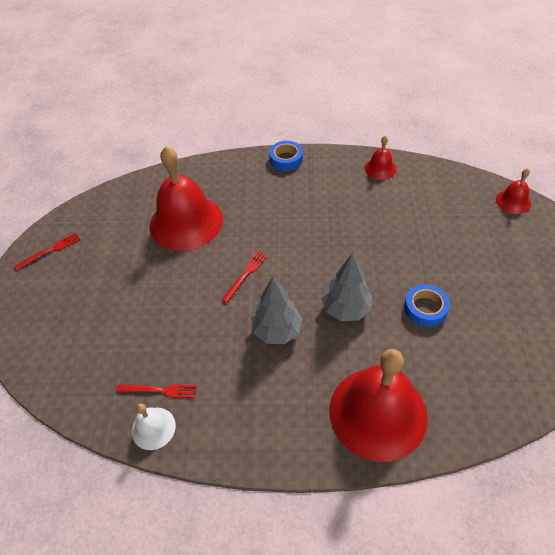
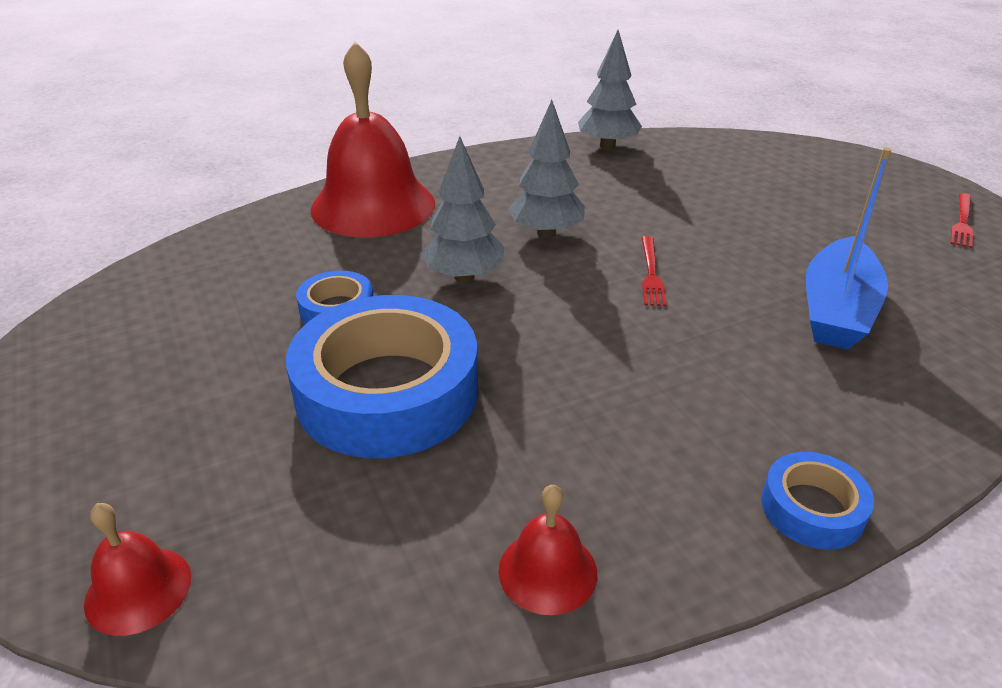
camera: 150 degrees right, 15 degrees down
red fork [116,384,197,398] -> none
white bell [132,403,176,450] -> grey tree [578,30,642,149]
red bell [149,146,223,251] -> blue boat [806,148,891,350]
none -> blue tape [286,295,478,458]

